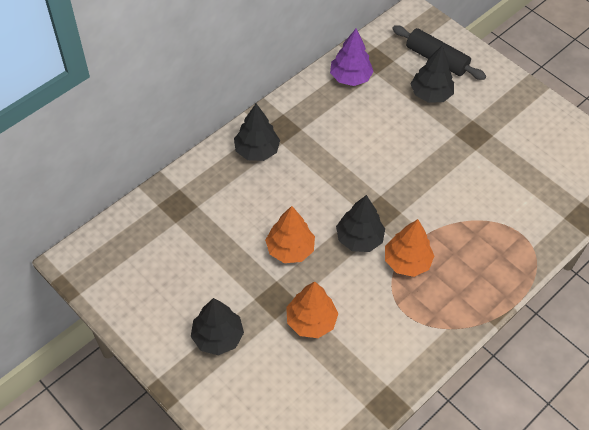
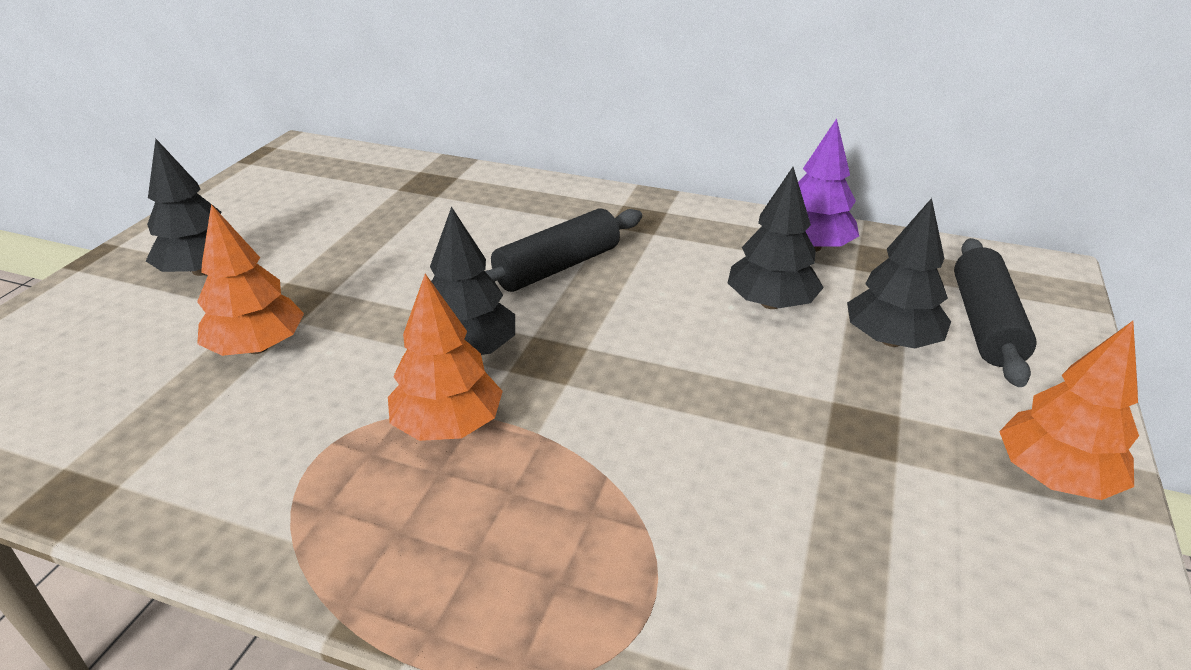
camera: 65 degrees right, 20 degrees down
black tree [234,104,280,161] -> black tree moved to [728,167,824,309]
orange tree [265,206,315,263] -> orange tree moved to [999,321,1139,500]
none -> black rolling pin [485,209,642,292]

